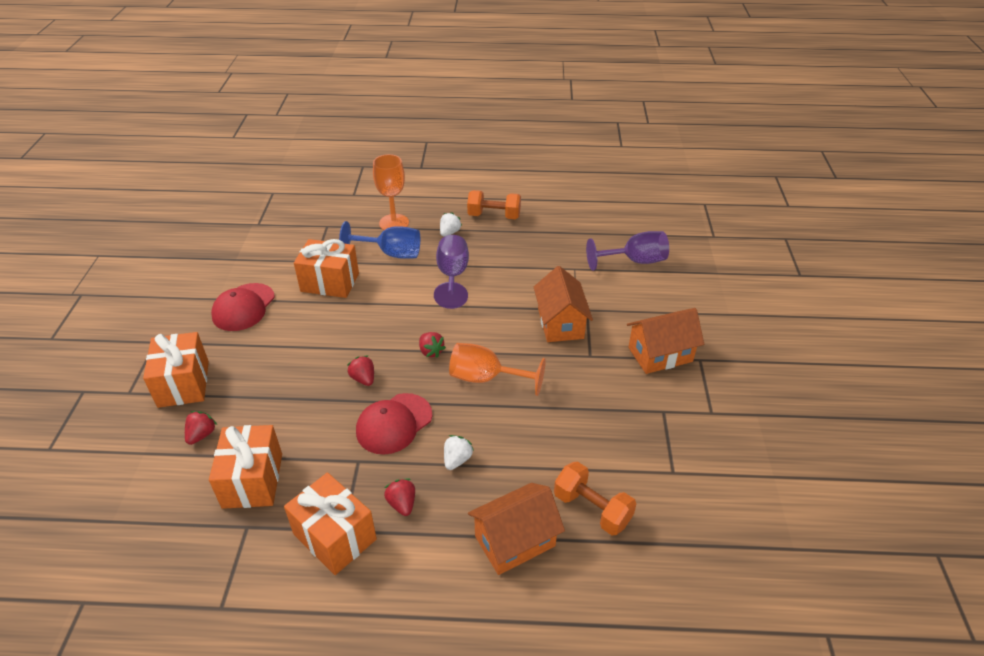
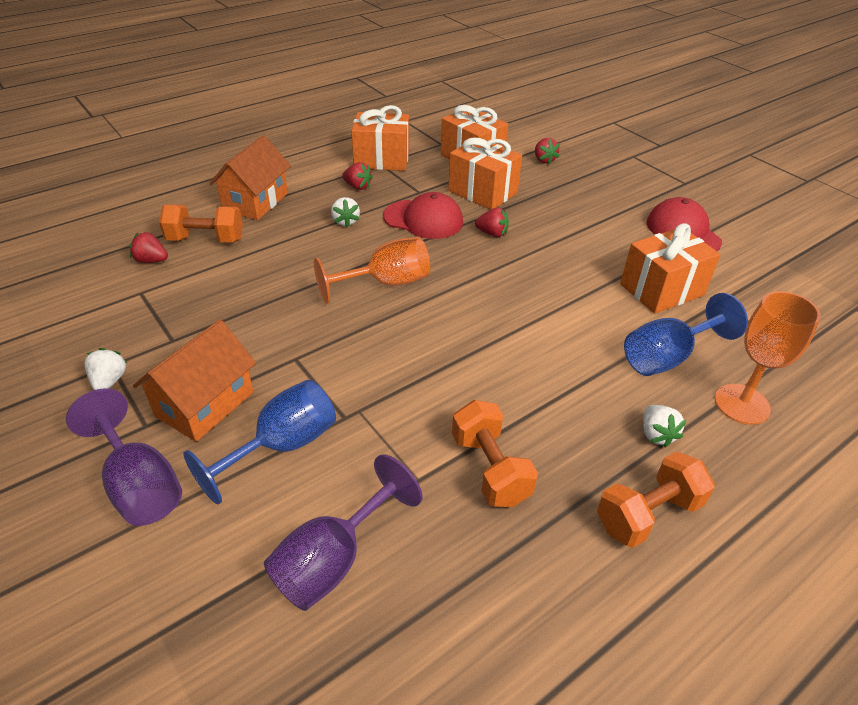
camera: 140 degrees right, 0 degrees up
orange gift [143,332,209,408] -> orange gift moved to [448,137,522,210]
red cap [356,393,432,454] -> red cap turned 105 degrees clockwise [383,192,463,239]
red strawberry [419,332,446,358] -> red strawberry moved to [129,232,168,263]
purple goblet [434,235,469,309] -> purple goblet moved to [66,388,182,526]
orange house [534,266,593,342] -> none
none -> white strawberry [84,348,127,390]
none -> blue goblet [183,380,336,505]
none -> orange dumbbell [452,400,538,507]

